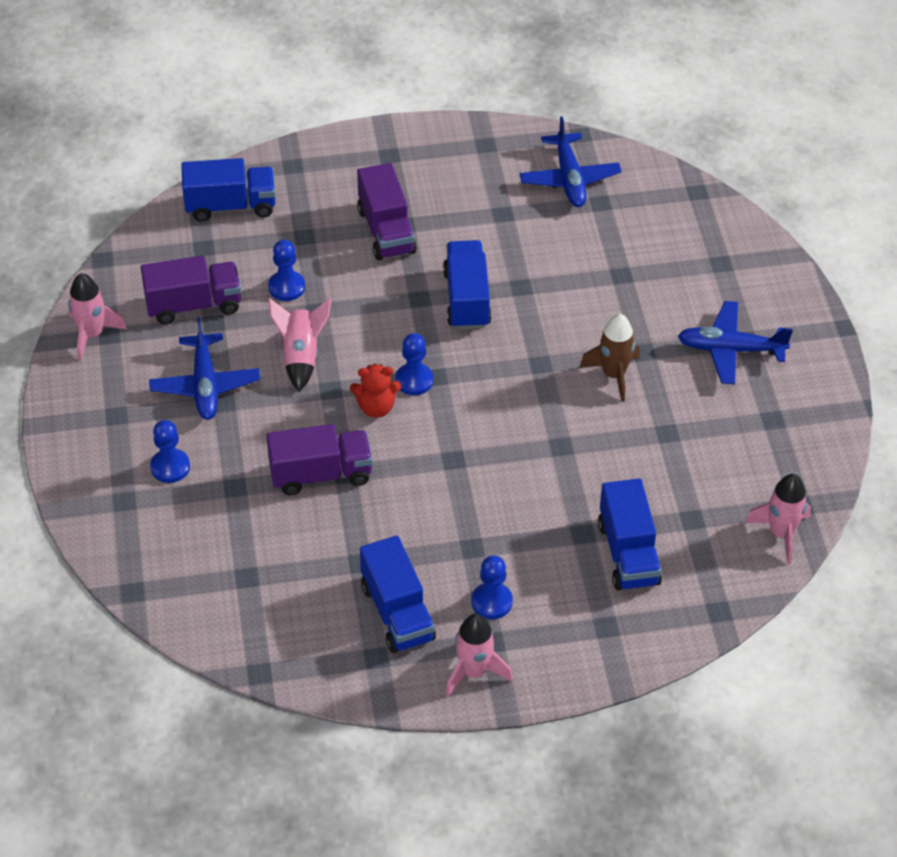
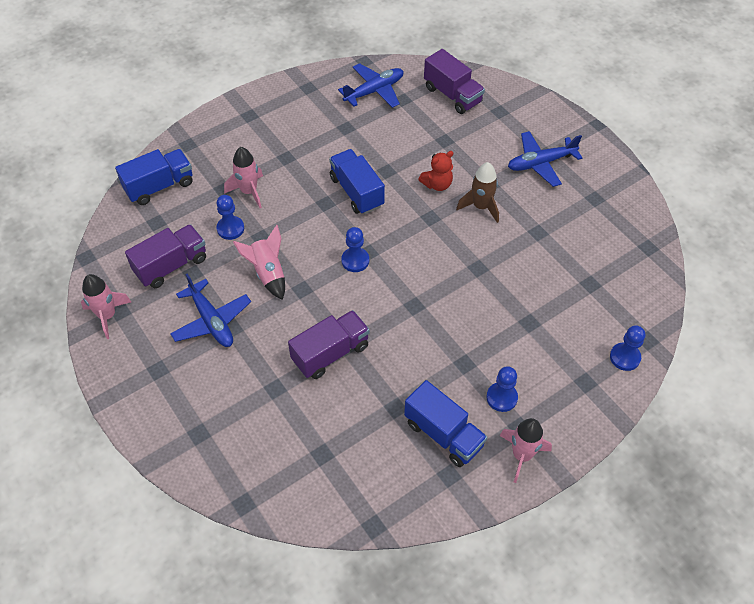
camera: 25 degrees left, 5 degrees up
blue pawn [150,420,190,483] -> blue pawn moved to [610,325,645,371]
red teddy bear [350,363,401,418] -> red teddy bear moved to [418,151,453,191]
purple truck [357,163,417,260] -> purple truck moved to [424,49,485,114]
blue plane [519,116,622,207] -> blue plane turned 90 degrees counterclockwise [338,63,403,108]
blue truck [598,478,662,590] -> none
pink rocket [745,474,811,564] -> pink rocket moved to [224,147,263,208]

